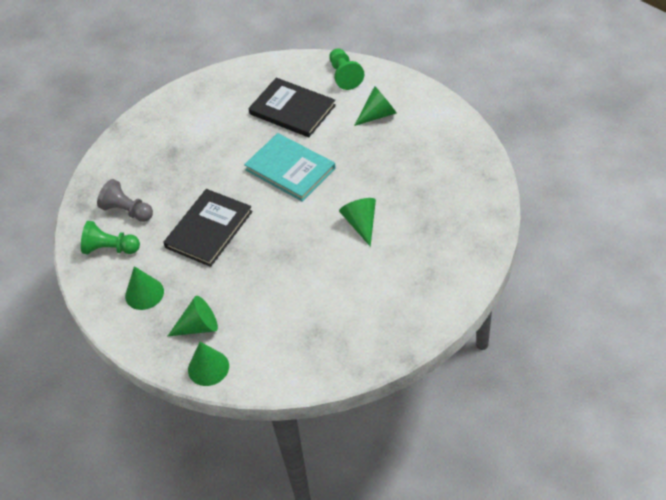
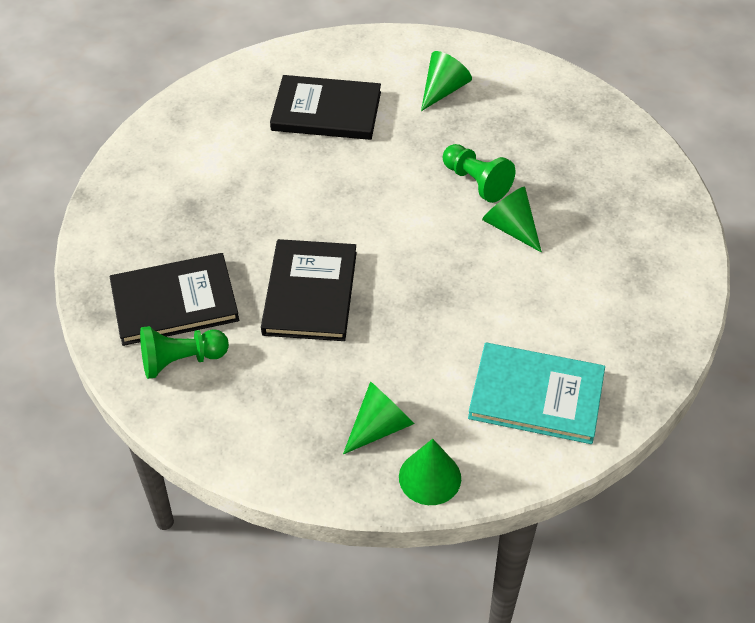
camera: 30 degrees left, 0 degrees up
grey pawn [97,179,153,222] -> black book [110,253,239,346]
green cone [125,266,164,310] -> none
turquoise book [244,133,336,202] -> turquoise book moved to [468,343,605,444]
green pawn [329,48,364,90] -> green pawn moved to [443,144,515,203]

